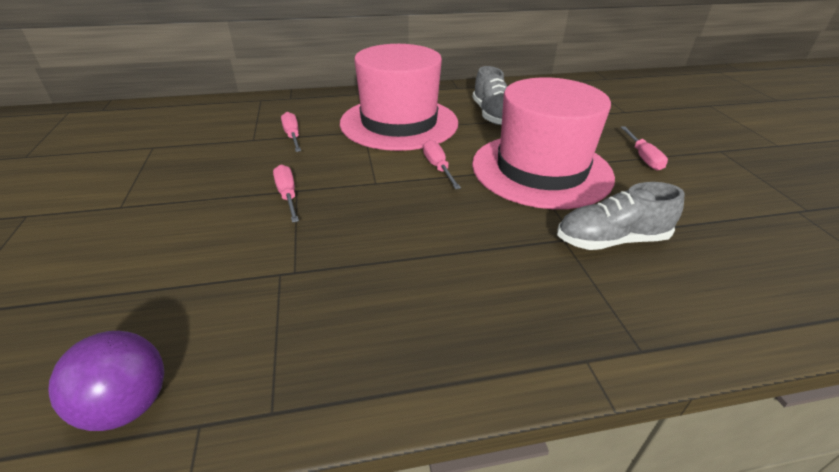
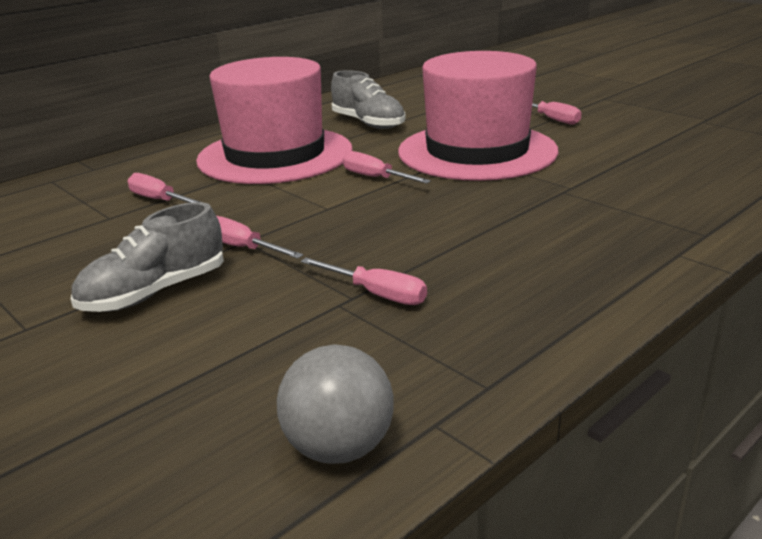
camera: 30 degrees left, 10 degrees down
purple ball [48,331,164,431] -> grey ball [277,345,393,464]
grey shoe [557,182,685,250] -> grey shoe moved to [71,202,224,312]
none -> pink screwdriver [301,258,427,305]

